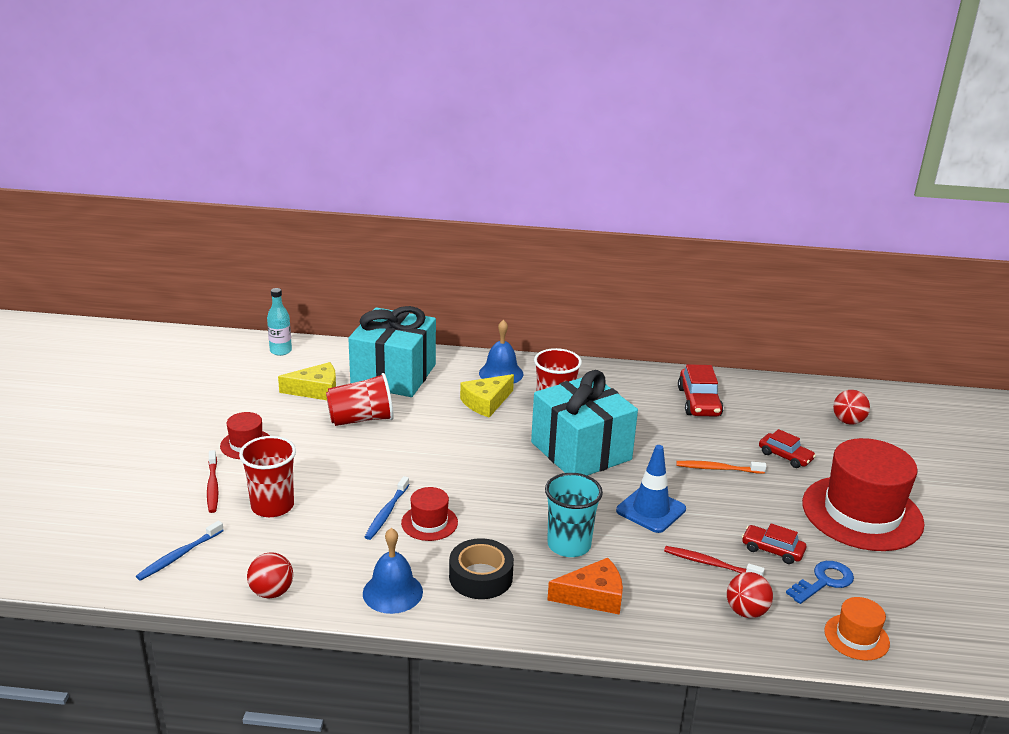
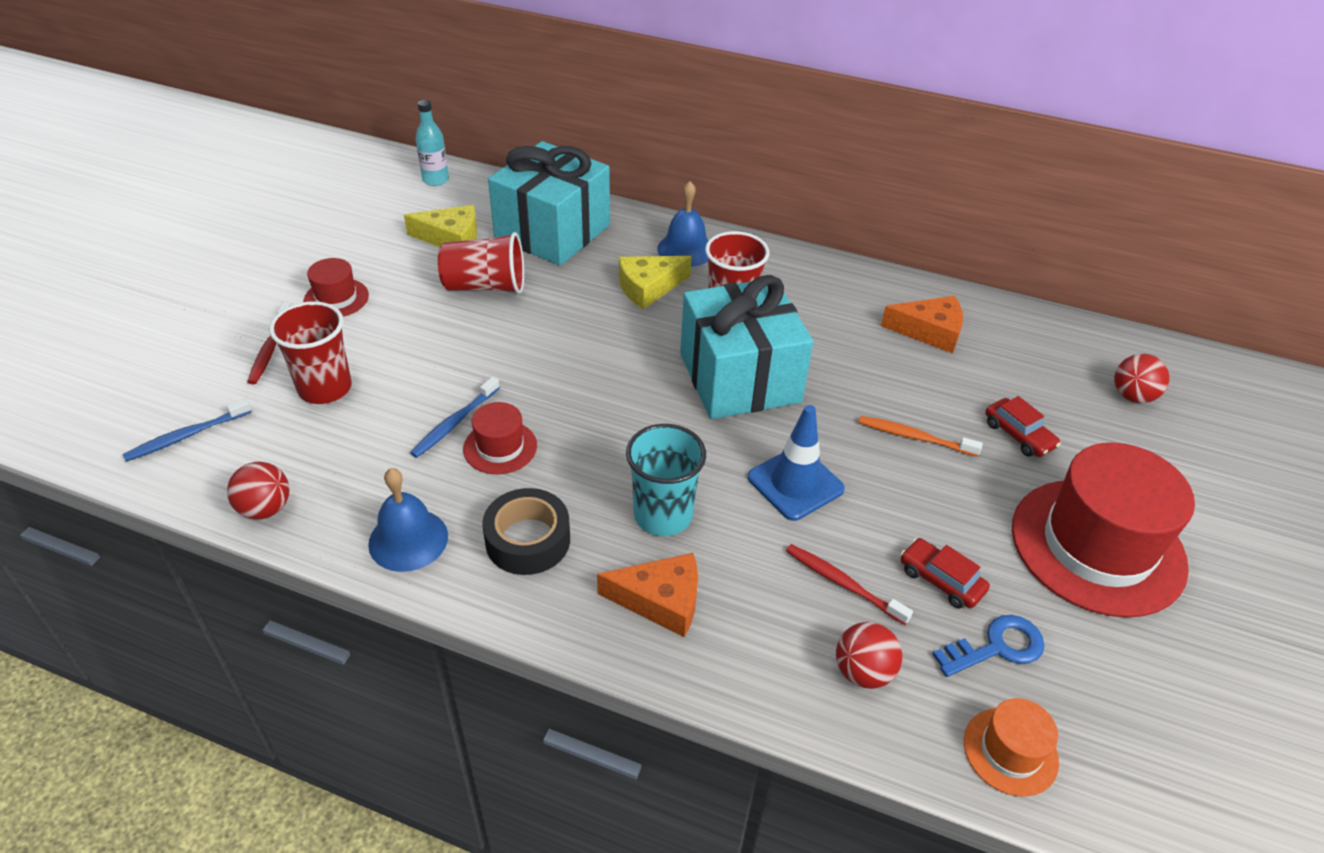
camera: 15 degrees right, 15 degrees up
red car [678,364,723,417] -> orange cheese [881,296,963,353]

